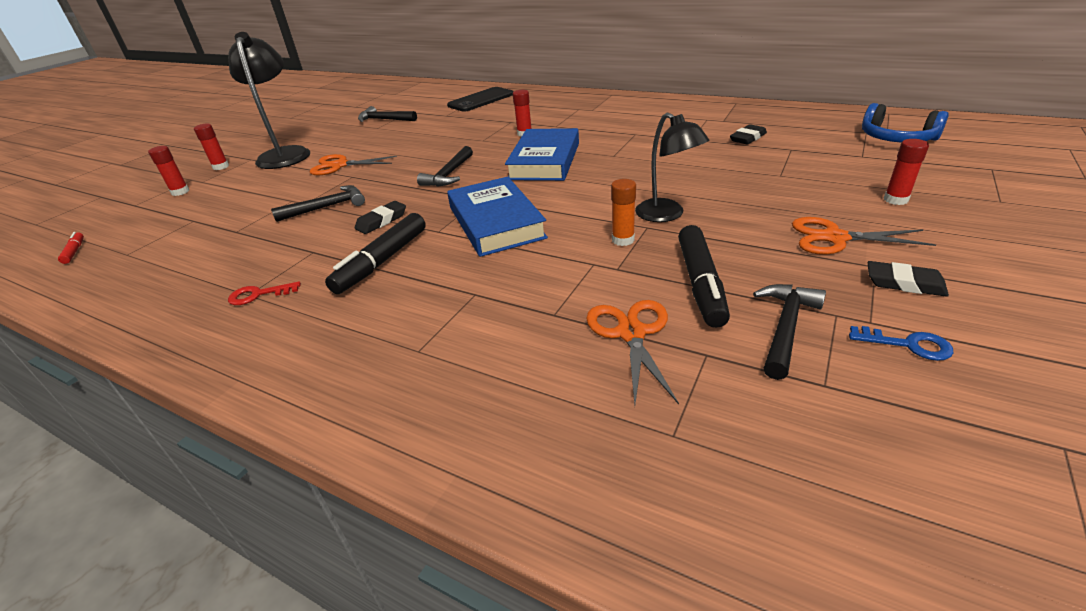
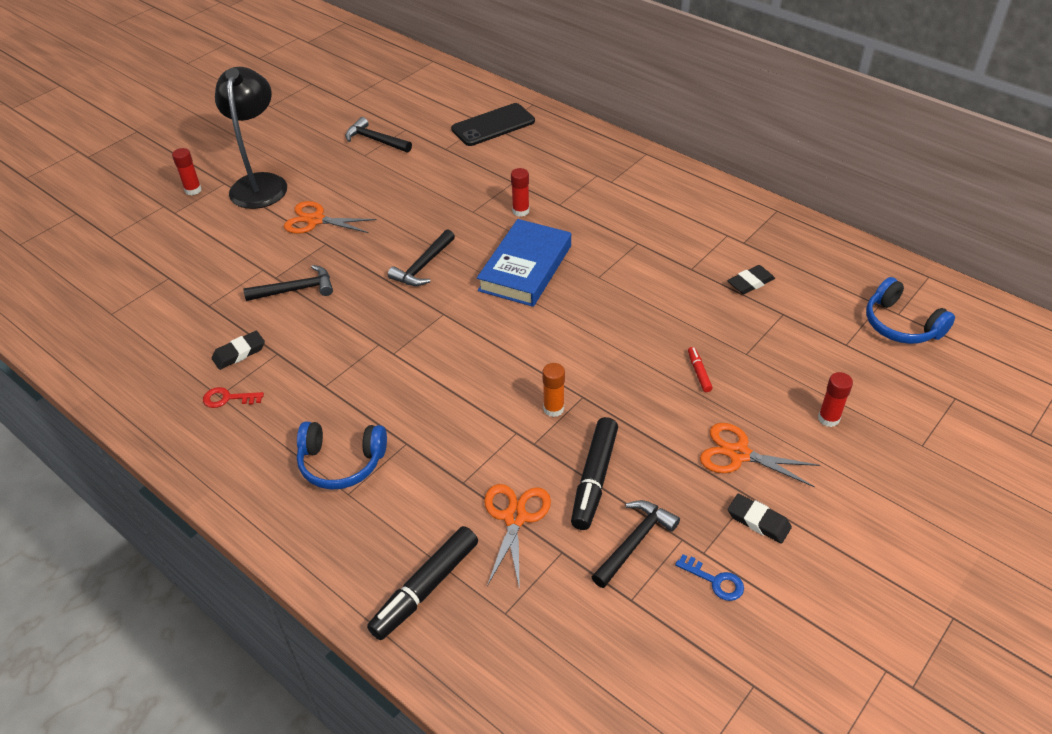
camera: 10 degrees right, 10 degrees up
red marker [58,232,84,264] -> red marker moved to [688,347,713,392]
red glue stick [148,146,189,196] -> none
black marker [325,213,426,294] -> black marker moved to [367,526,478,640]
black eraser [355,201,406,234] -> black eraser moved to [212,331,265,370]
blue book [447,177,548,257] -> none
black lamp [635,113,710,222] -> none
none -> blue headphones [297,422,387,490]

